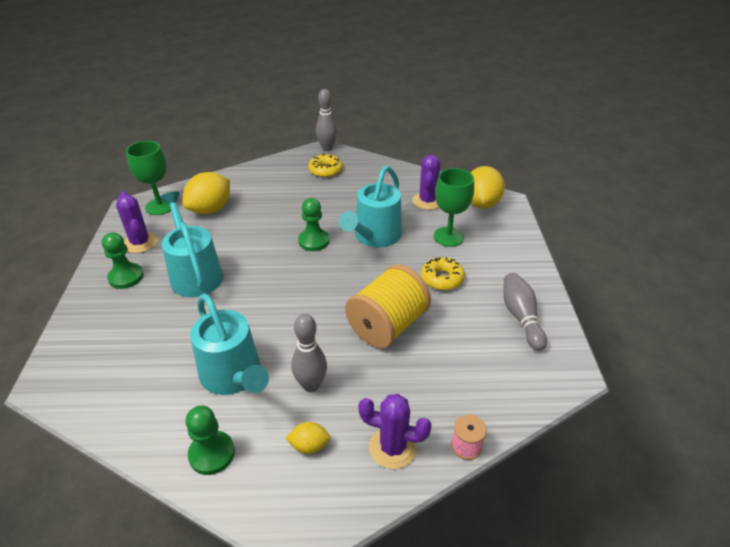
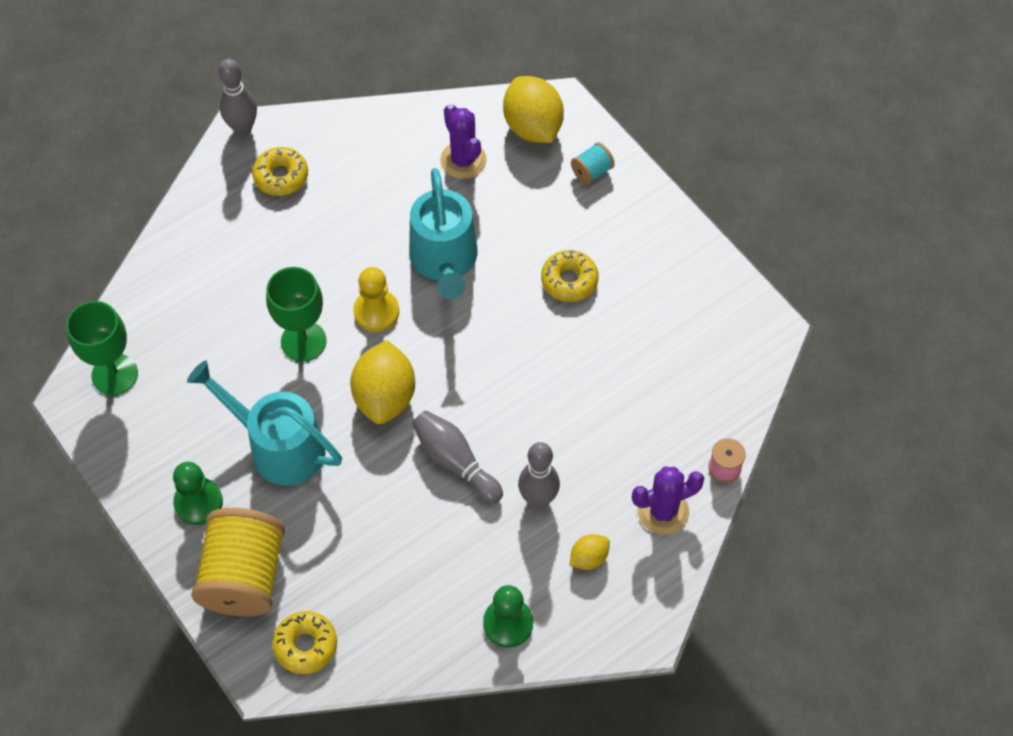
camera: 35 degrees left, 20 degrees up
purple cactus [116,191,157,253] -> none
yellow lemon [183,172,230,214] -> yellow lemon moved to [350,340,415,424]
turquoise watering can [190,294,269,395] -> none
green pawn [298,198,329,251] -> yellow pawn [353,267,399,332]
yellow spool [345,264,431,348] -> yellow spool moved to [191,508,285,616]
green goblet [433,168,474,247] -> green goblet moved to [266,267,327,362]
grey bowling pin [503,273,547,351] -> grey bowling pin moved to [412,411,503,504]
none -> yellow donut [272,611,337,674]
none -> turquoise spool [571,142,615,185]

